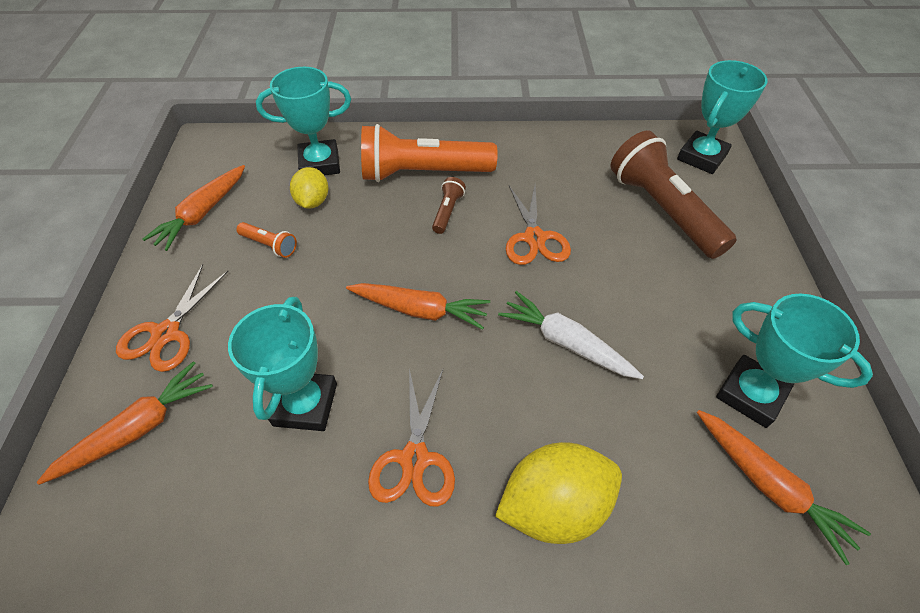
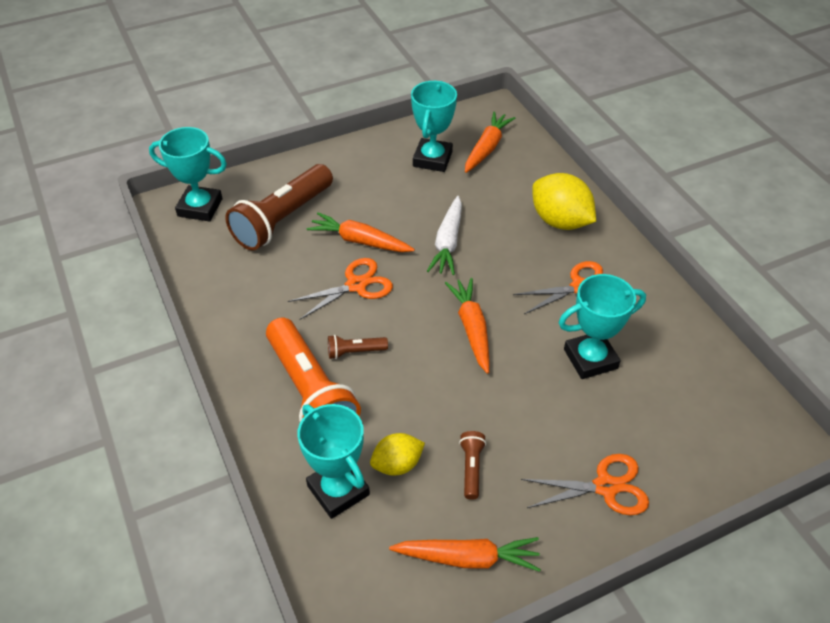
camera: 115 degrees left, 5 degrees down
orange carrot [37,361,213,485] -> orange carrot moved to [307,212,415,252]
orange flashlight [236,222,297,258] -> brown flashlight [459,431,486,500]

